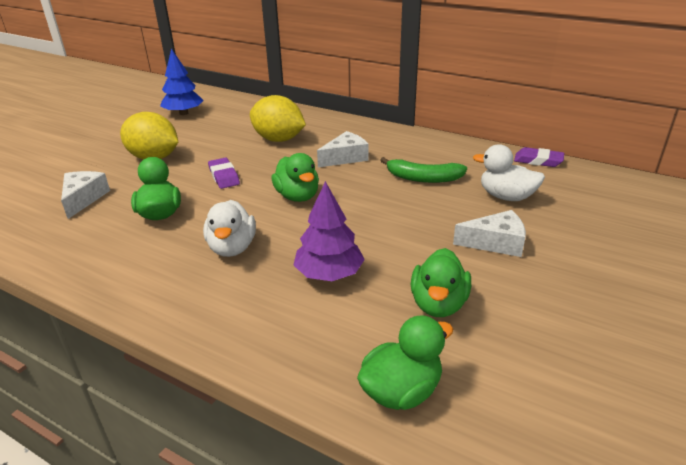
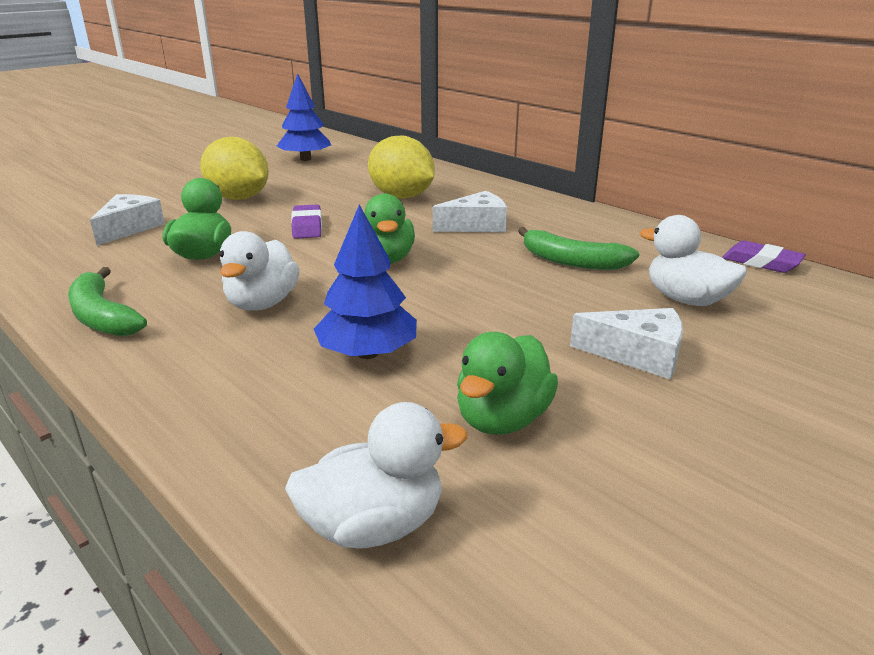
camera: 15 degrees right, 5 degrees down
purple tree [294,181,365,281] -> blue tree [314,205,417,359]
green duck [357,315,453,410] -> white duck [285,402,467,549]
none -> green banana [68,267,147,337]

